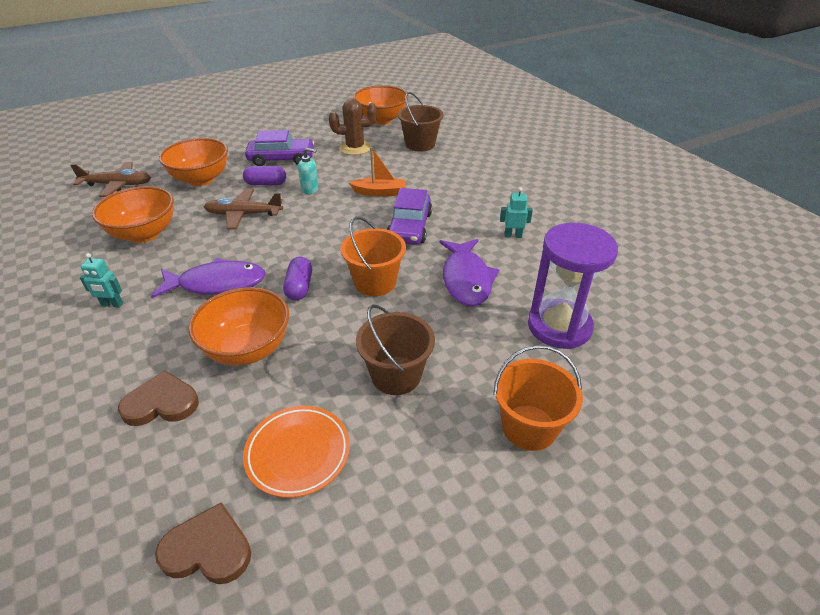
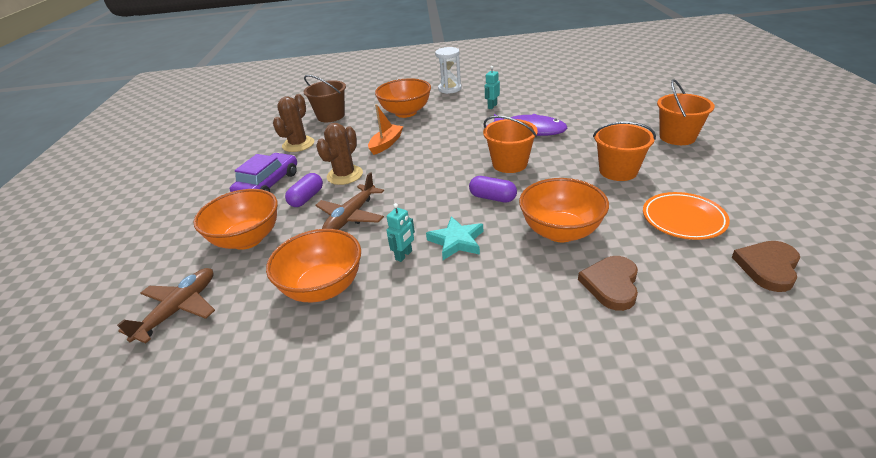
camera: 60 degrees left, 5 degrees down
turquoise robot [80,253,123,308] -> turquoise robot moved to [386,203,415,262]
purple fish [151,258,266,298] -> turquoise star [426,216,483,260]
turquoise soap dispenser [298,148,319,194] -> brown cactus [316,123,363,185]
orange bowl [353,85,409,125] -> orange bowl moved to [375,78,431,118]
brown bucket [356,305,435,395] -> orange bucket [593,122,656,181]
purple car [387,188,432,245] -> none
purple hourglass [528,223,618,349] -> none
none -> white hourglass [435,47,462,94]

